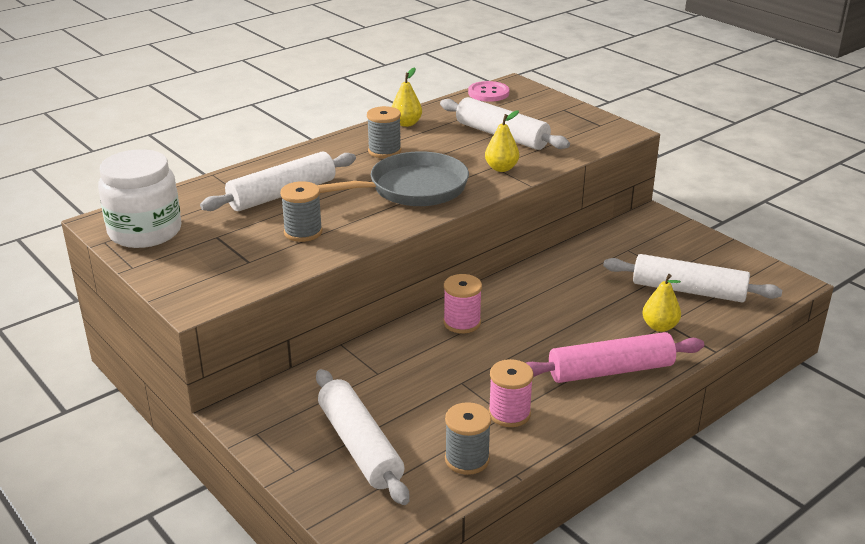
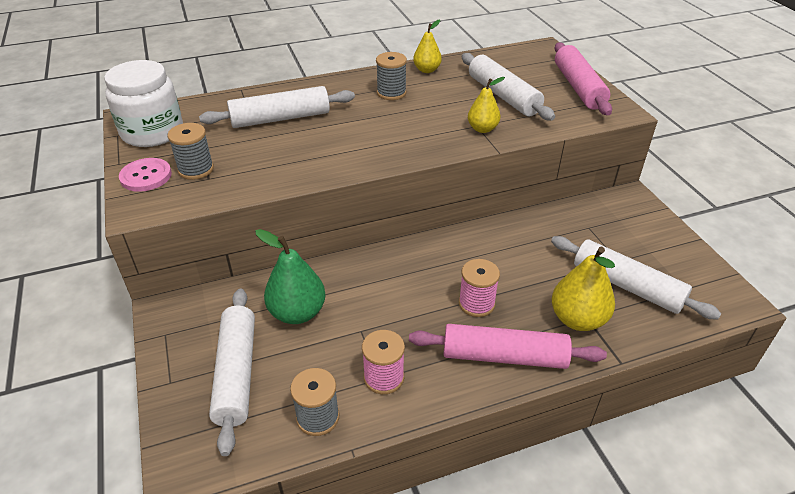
camera: 20 degrees right, 10 degrees up
grey spool [280,181,323,242] -> grey spool moved to [167,123,214,180]
grey pan [317,151,469,206] -> none
pink spool [444,274,482,333] -> pink spool moved to [459,259,500,317]
pink button [468,81,509,102] -> pink button moved to [119,158,172,192]
yellow pear [642,274,681,332] -> yellow pear [552,247,615,331], size x1.60
none -> green pear [255,229,325,324]
none -> pink rolling pin [555,42,612,115]

